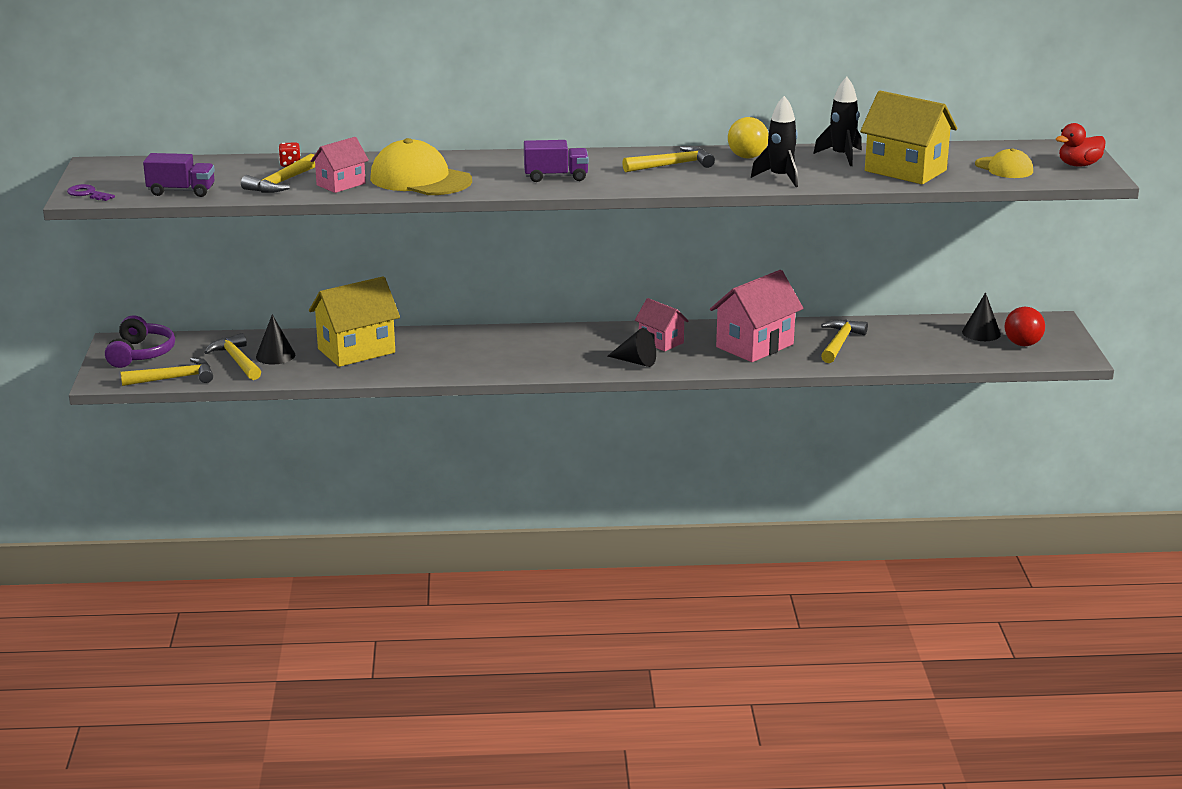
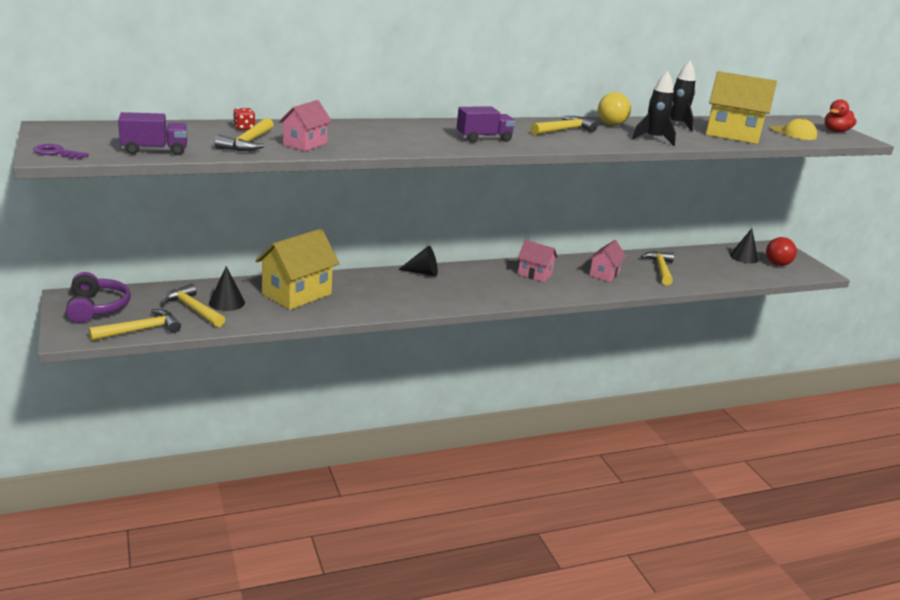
camera: 20 degrees left, 0 degrees up
yellow cap [370,138,472,195] -> none
black cone [608,328,656,367] -> black cone moved to [398,246,438,276]
pink house [710,270,803,362] -> pink house [589,240,626,282], size x0.58

